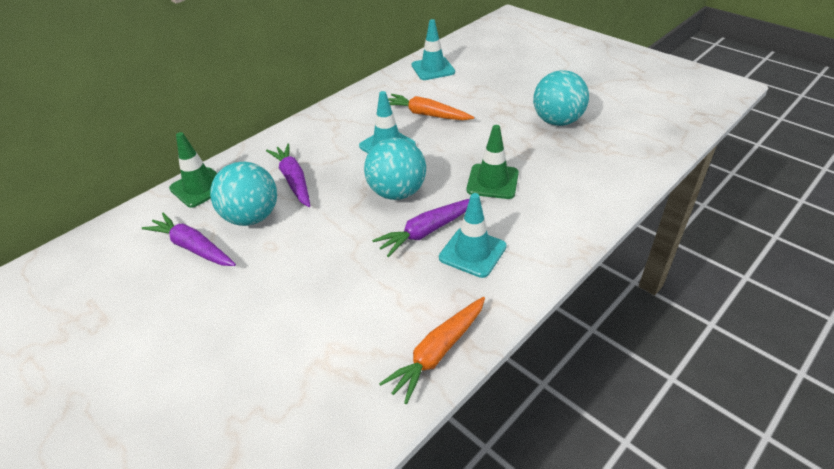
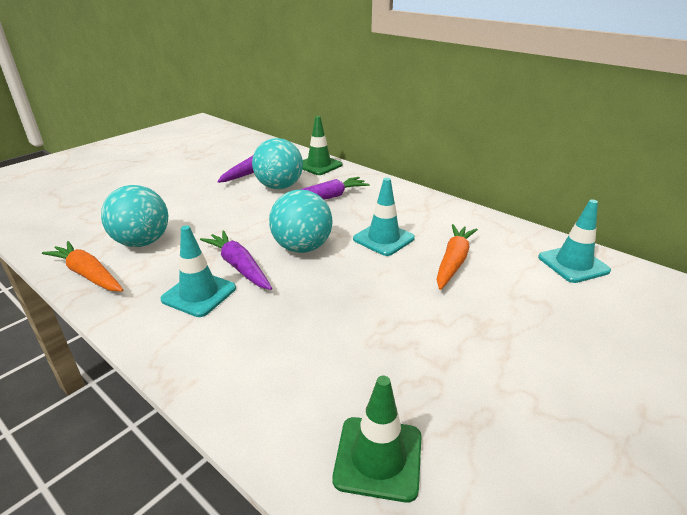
camera: 85 degrees right, 10 degrees down
green traffic cone [467,125,519,199] -> green traffic cone moved to [332,376,422,503]
turquoise ball [533,70,589,126] -> turquoise ball moved to [101,185,168,247]

